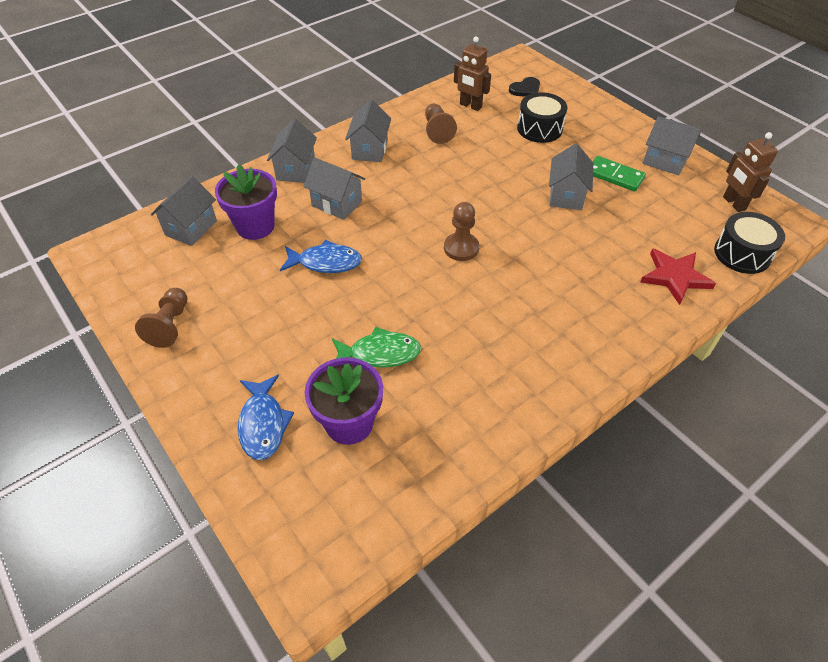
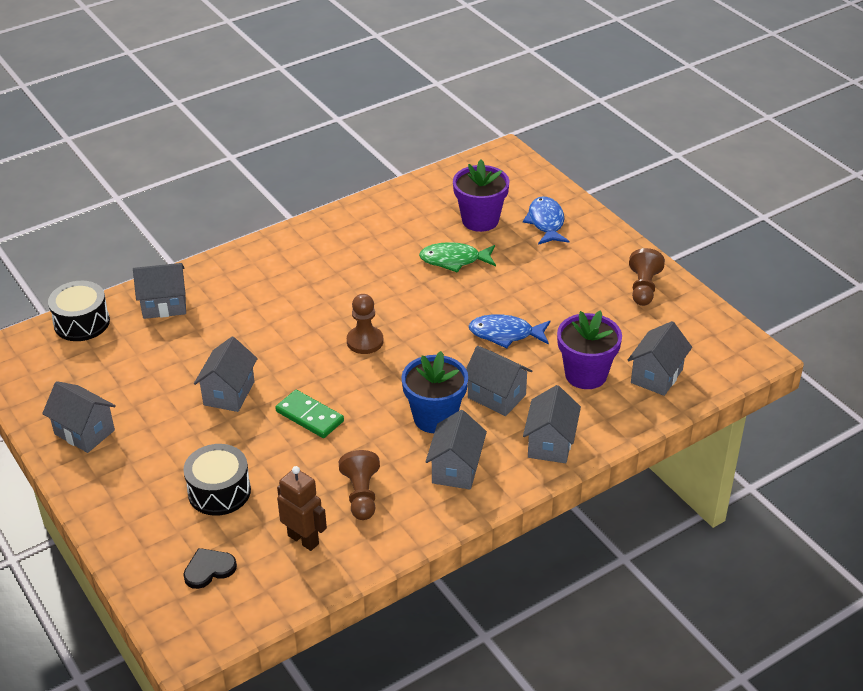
camera: 175 degrees left, 10 degrees down
green domino [592,156,646,191] -> green domino moved to [275,390,344,438]
red star [640,248,716,305] -> grey house [133,263,186,319]
brown robot [723,132,778,212] -> none
none -> blue flower pot [401,351,468,433]

